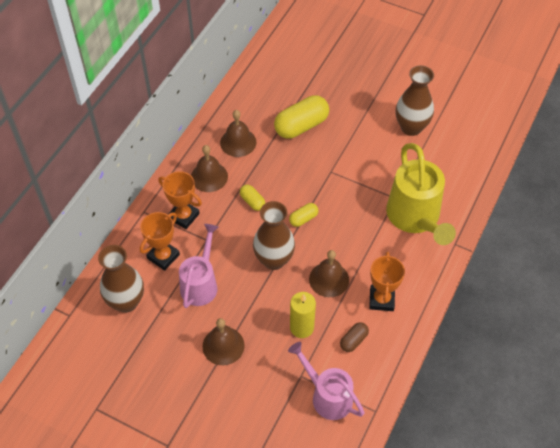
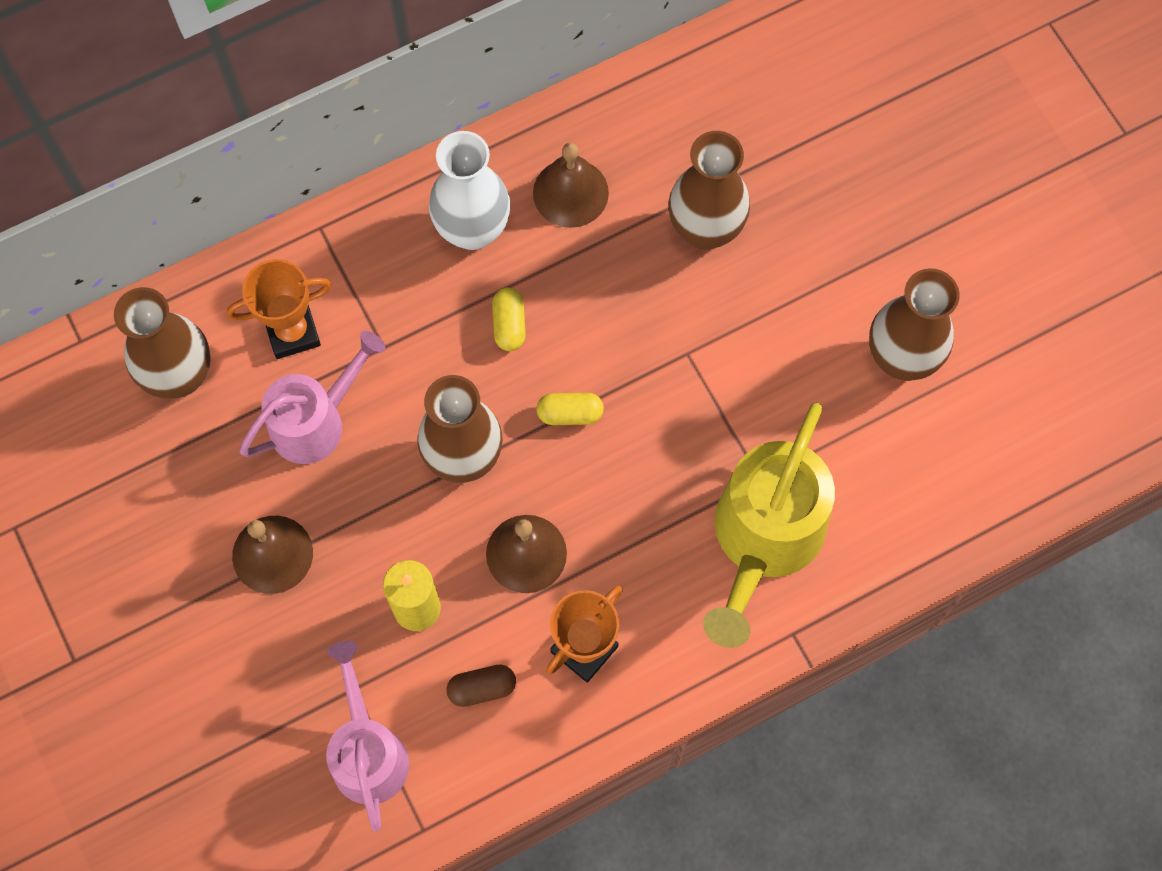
camera: 35 degrees right, 15 degrees up
orange trophy [158,171,202,229] -> none
brown bell [191,145,228,192] -> white vase [429,131,510,250]
yellow capsule [274,95,329,139] -> brown vase [668,131,750,250]

